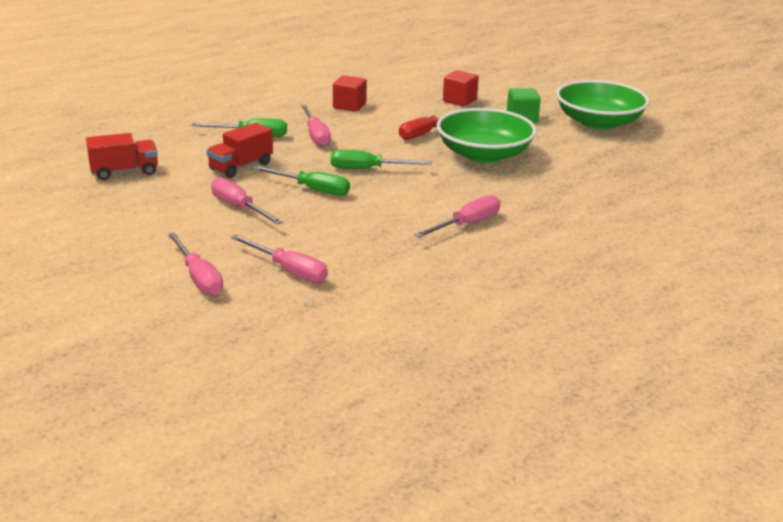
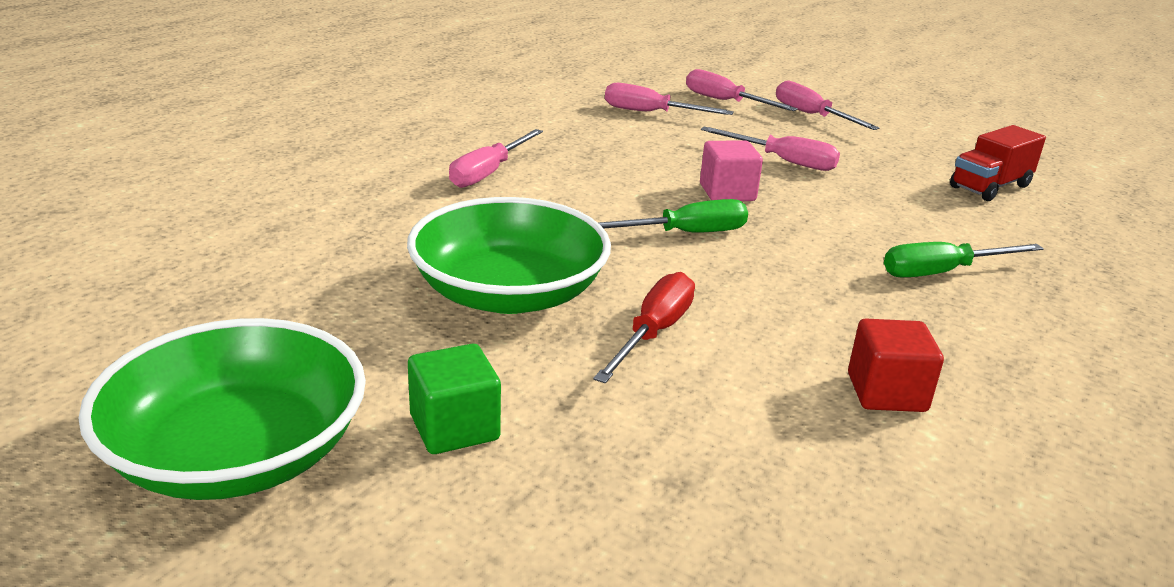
camera: 160 degrees right, 0 degrees up
red truck [207,123,273,178] -> none
green screwdriver [253,166,350,196] -> pink cube [700,140,763,201]
pink screwdriver [301,105,331,147] -> pink screwdriver moved to [776,80,879,130]
red cube [443,70,479,106] -> none

